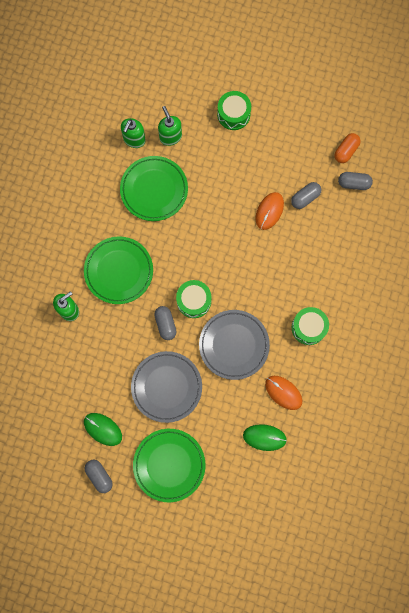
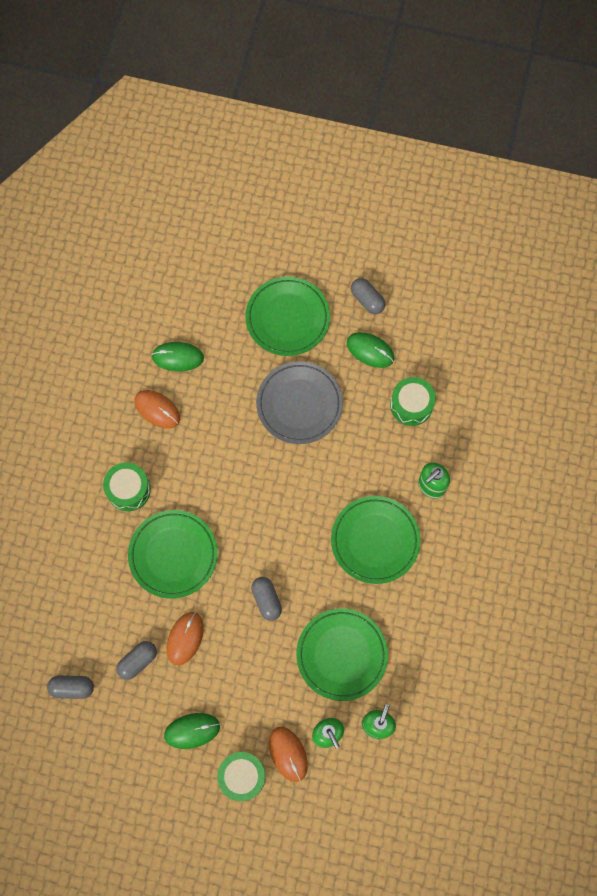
camera: 175 degrees right, 5 degrees down
grey capsule [154,306,176,340] -> grey capsule moved to [251,577,282,621]
green drum [176,280,212,318] -> green drum moved to [390,377,436,426]
grey plate [199,310,270,380] -> none
orange capsule [334,133,361,163] -> none
none -> green plate [128,510,218,599]
none -> green mouse [164,713,220,749]
none -> orange mouse [269,727,308,782]

